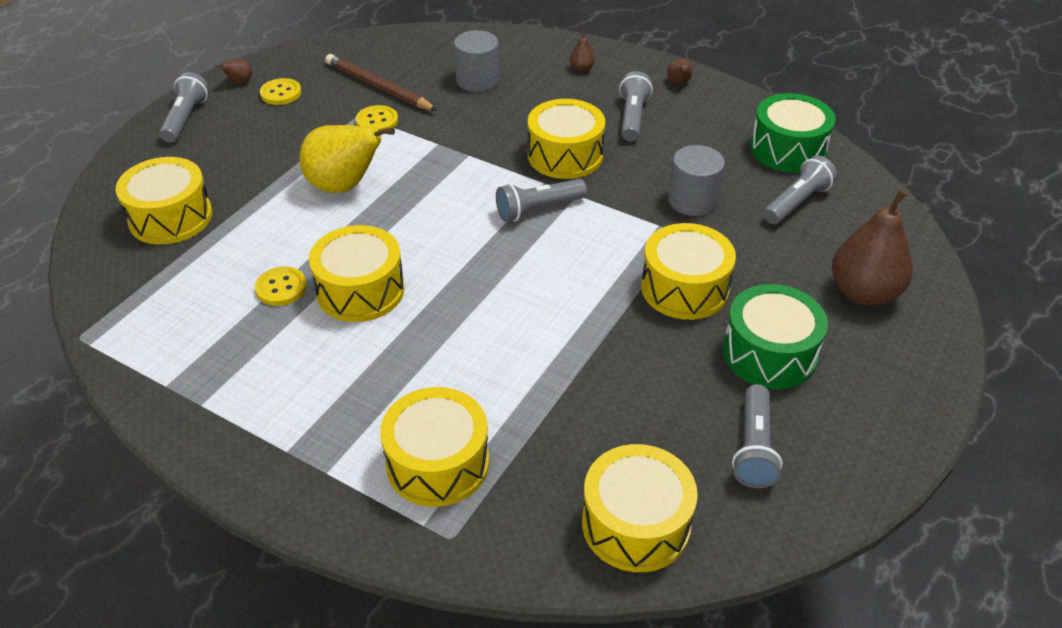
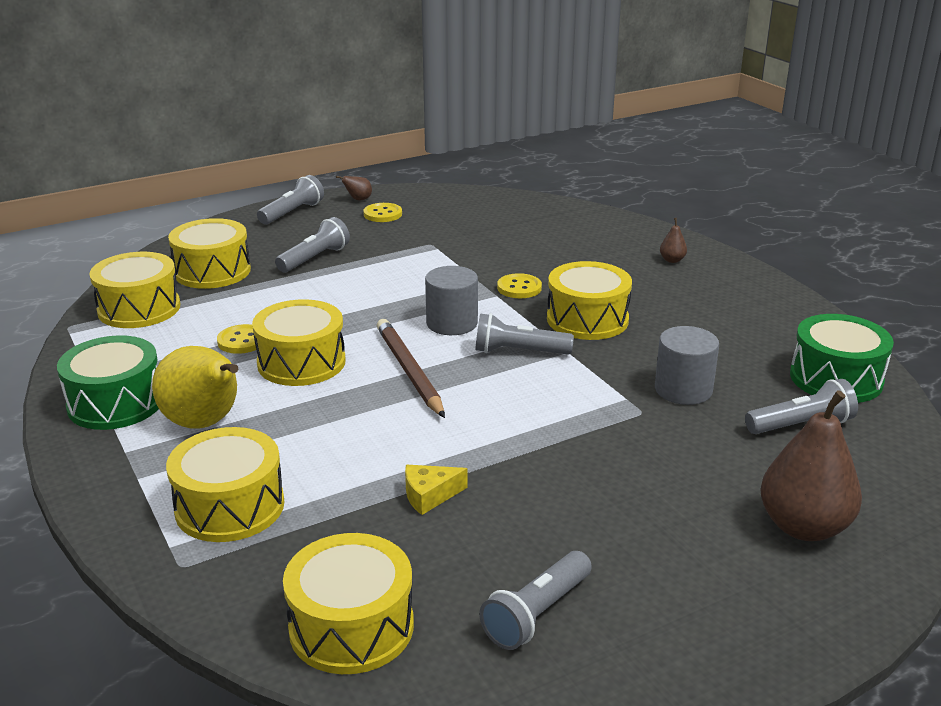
camera: 30 degrees right, 15 degrees down
yellow pear [299,125,395,193] -> yellow pear moved to [152,346,238,429]
brown pencil [325,54,438,111] -> brown pencil moved to [377,319,445,418]
yellow button [356,105,398,130] -> yellow button moved to [497,273,542,298]
grey cylinder [454,30,499,92] -> grey cylinder moved to [425,266,478,335]
grey flashlight [619,71,653,141] -> grey flashlight moved to [275,217,350,272]
yellow drum [641,223,736,320] -> yellow drum moved to [89,252,180,328]
brown pear [667,59,693,85] -> none
green drum [723,284,828,389] -> green drum moved to [57,335,159,430]
none -> yellow cheese [405,465,467,515]

